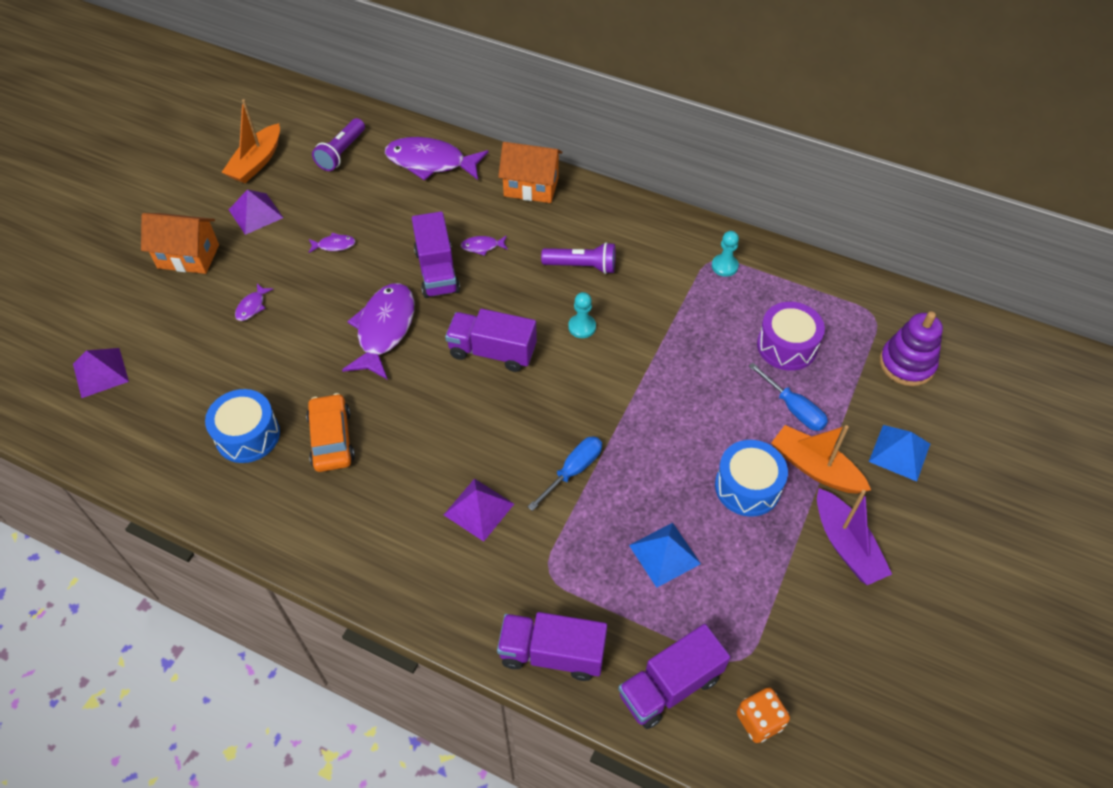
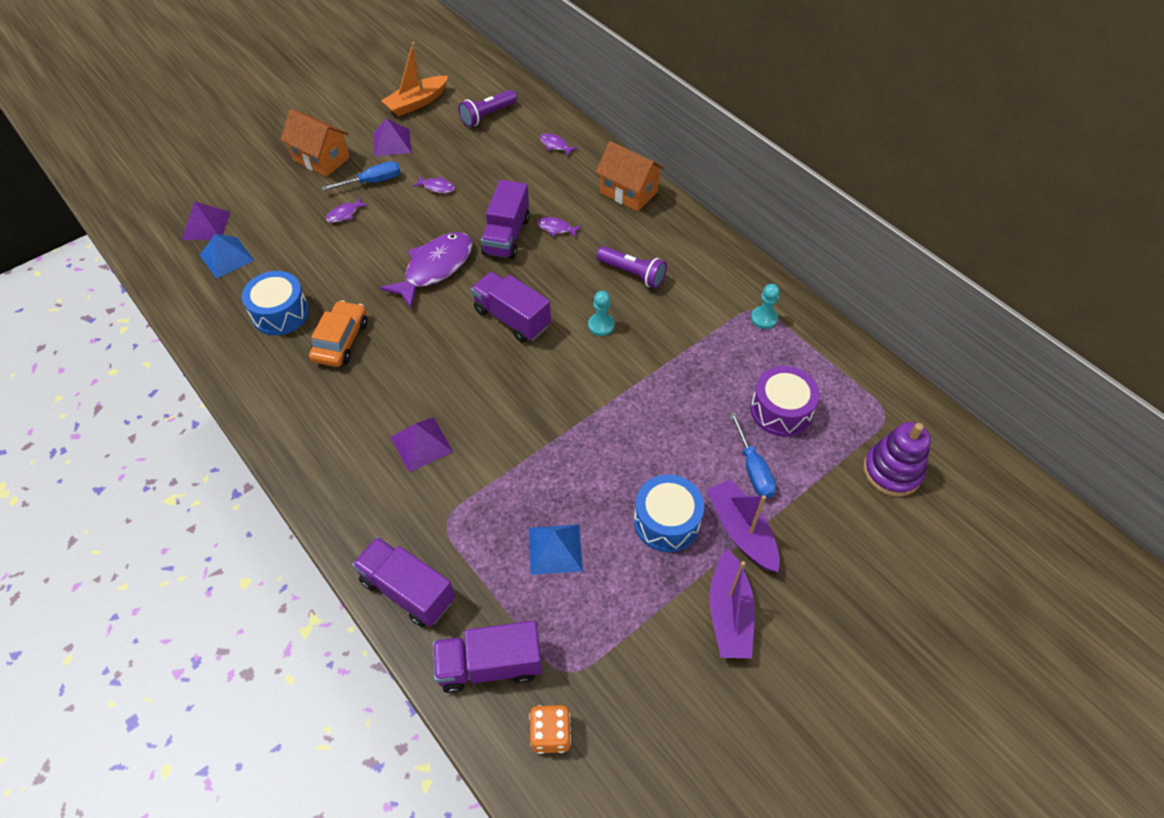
camera: 25 degrees right, 0 degrees up
purple fish [385,137,489,181] -> purple fish [540,133,578,156], size x0.43
blue screwdriver [528,436,602,511] -> blue screwdriver moved to [322,161,401,191]
orange boat [771,425,871,494] -> purple boat [707,479,780,572]
blue pyramid [869,425,930,481] -> blue pyramid moved to [200,234,255,279]

